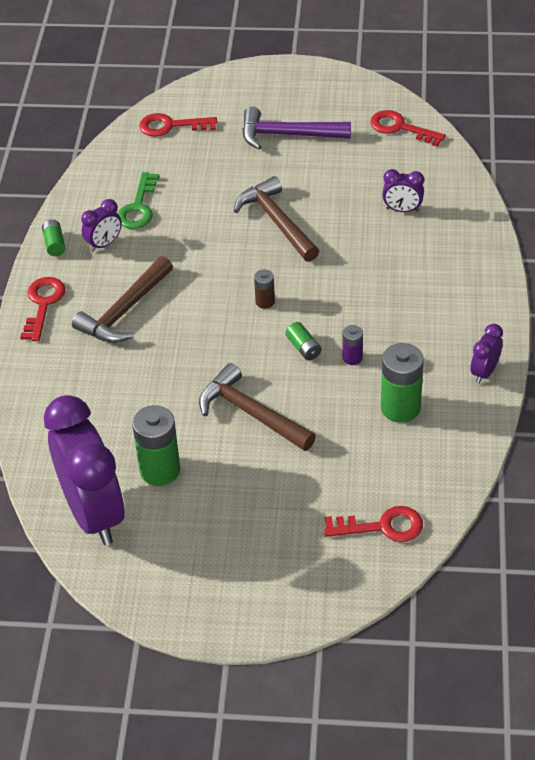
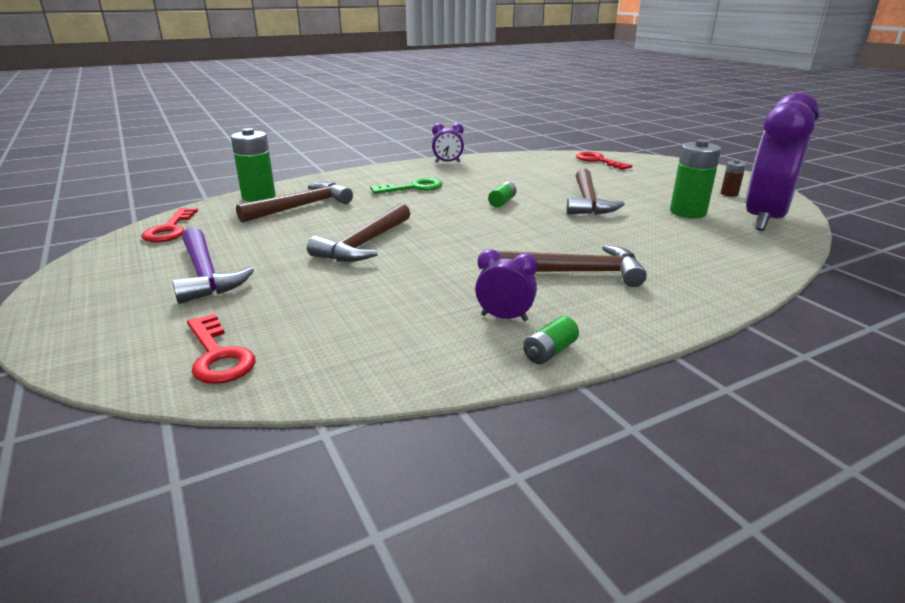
camera: 125 degrees left, 20 degrees down
red key [20,277,65,341] -> none
green key [117,172,159,229] -> green key moved to [370,178,443,194]
brown battery [254,269,275,309] -> brown battery moved to [721,160,746,197]
purple battery [343,325,363,365] -> none
green battery [381,343,424,423] -> green battery moved to [231,128,276,202]
purple clock [382,169,424,212] -> brown hammer [236,182,353,223]

